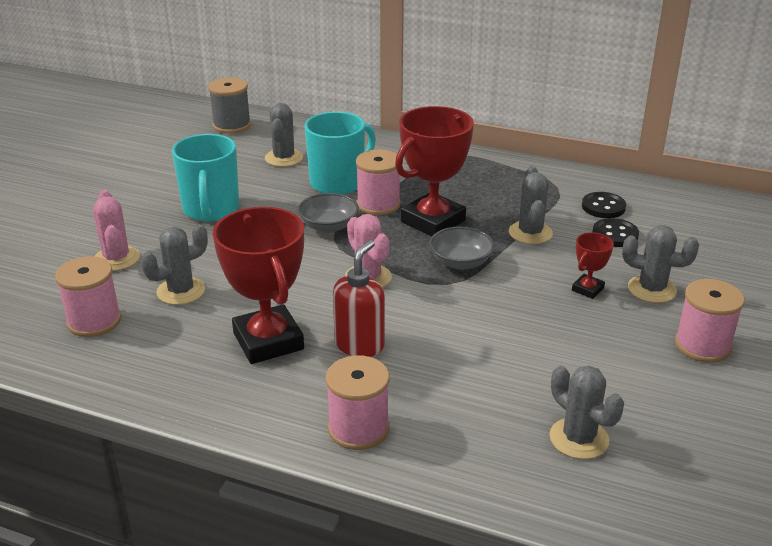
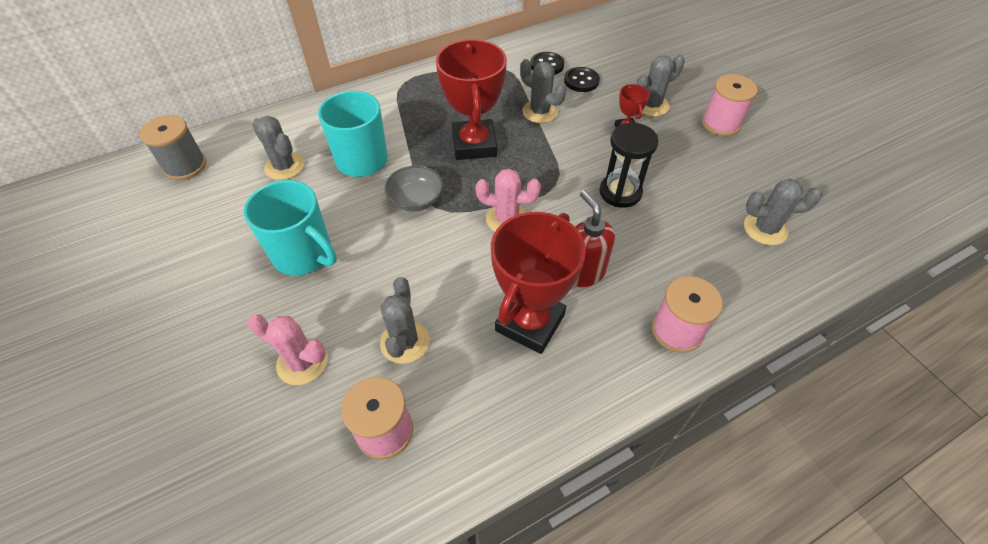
camera: 50 degrees left, 20 degrees up
red trophy [213,207,304,364] -> red trophy turned 75 degrees counterclockwise [491,212,586,354]
pink spool [356,149,401,215] -> none
grey bowl [429,226,494,270] -> none
none -> black hourglass [599,123,659,208]

